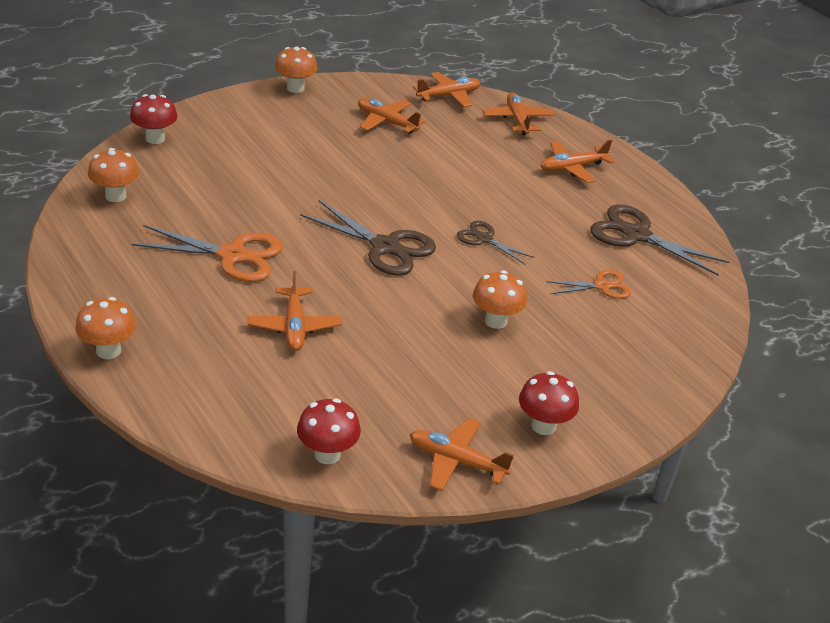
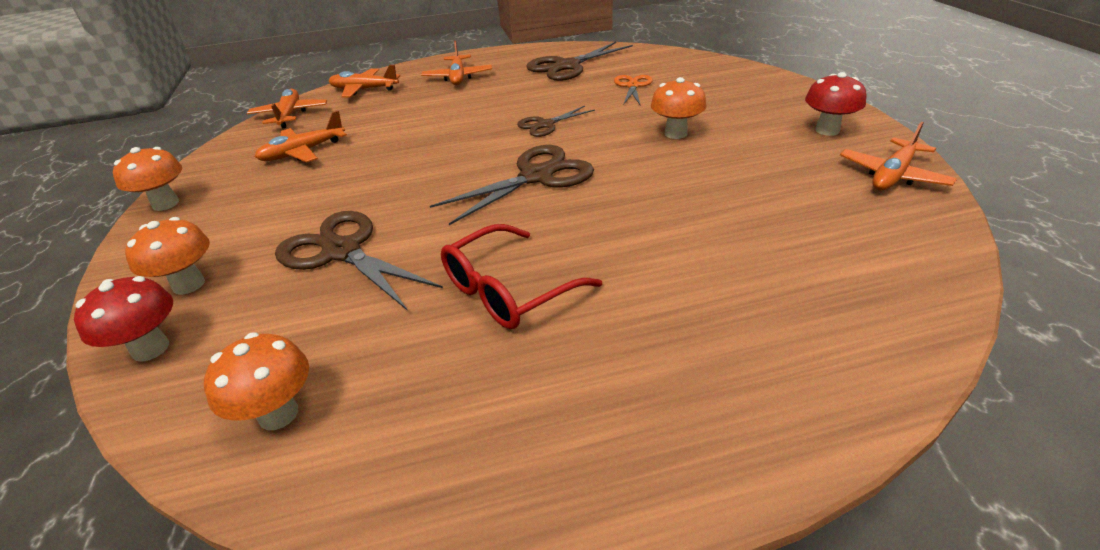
camera: 65 degrees left, 0 degrees up
orange mushroom [75,297,136,359] -> orange mushroom moved to [125,217,210,295]
orange scissors [132,225,283,282] -> red glasses [441,224,602,329]
orange plane [248,271,342,351] -> none
red mushroom [297,398,361,464] -> none
none -> brown scissors [275,211,443,311]

